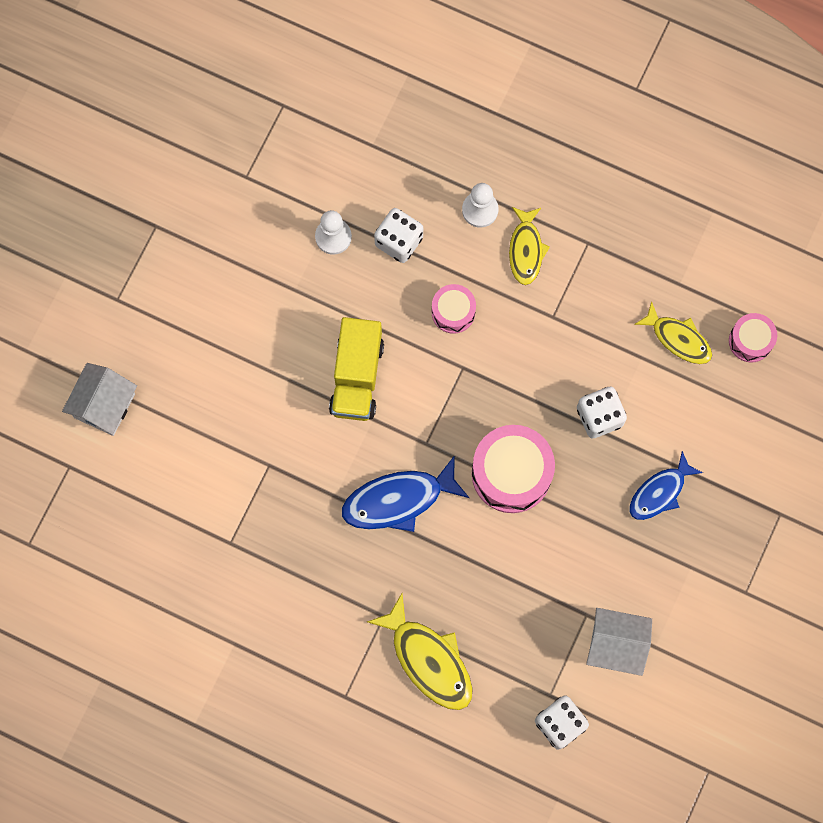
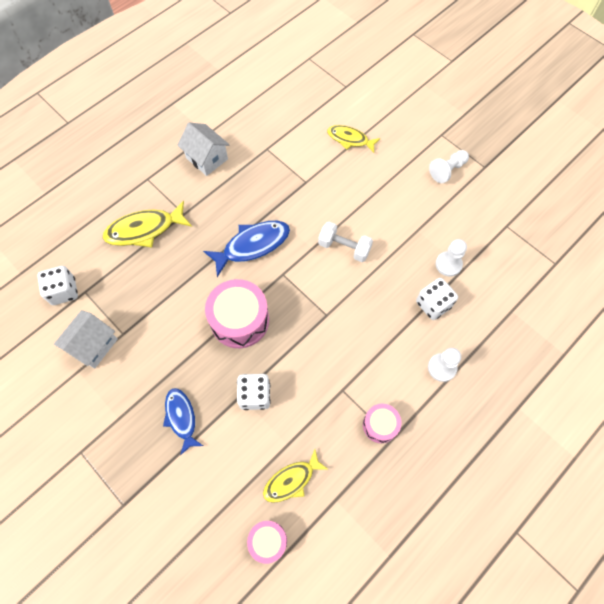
camera: 110 degrees right, 10 degrees down
white house [62,363,137,436] -> white house moved to [177,123,230,176]
yellow truck [329,317,384,421] -> white dumbbell [318,222,373,262]
blue fish [342,455,469,532] -> blue fish turned 60 degrees clockwise [203,221,290,277]
pink drum [432,284,476,334] -> pink drum moved to [363,404,401,443]
yellow fish [509,207,550,285] -> yellow fish moved to [327,125,380,153]
none -> white pawn [429,150,469,183]

